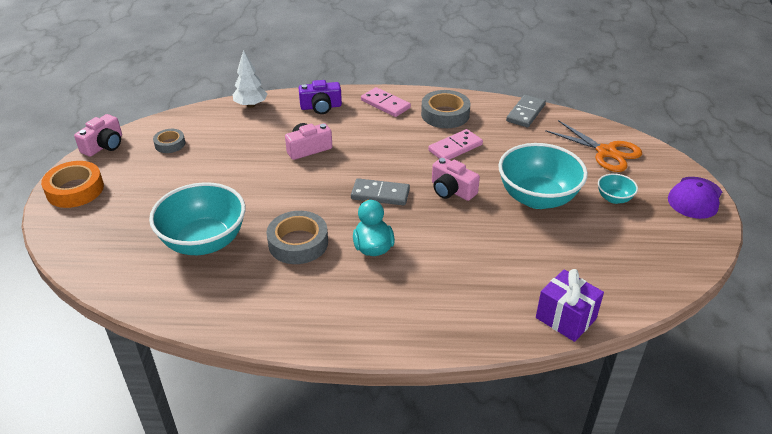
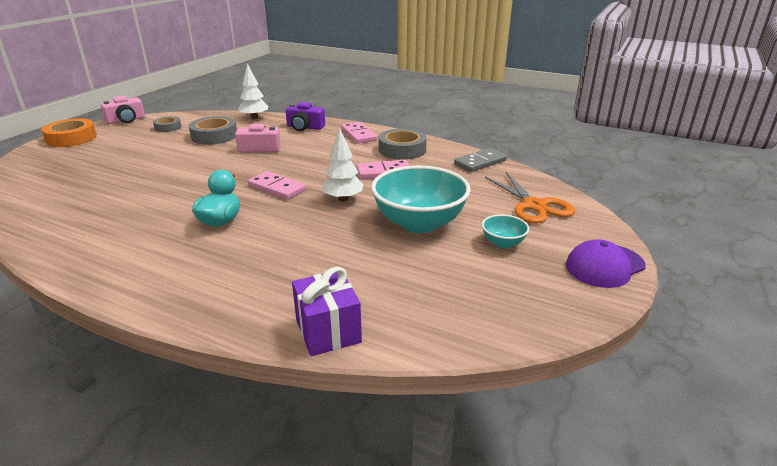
camera: 25 degrees right, 10 degrees down
turquoise bowl [149,182,245,255] -> none
grey tape [267,211,328,264] -> grey tape moved to [189,116,237,145]
grey domino [351,178,410,205] -> pink domino [248,171,306,200]
pink camera [432,157,480,201] -> white tree [321,128,364,202]

